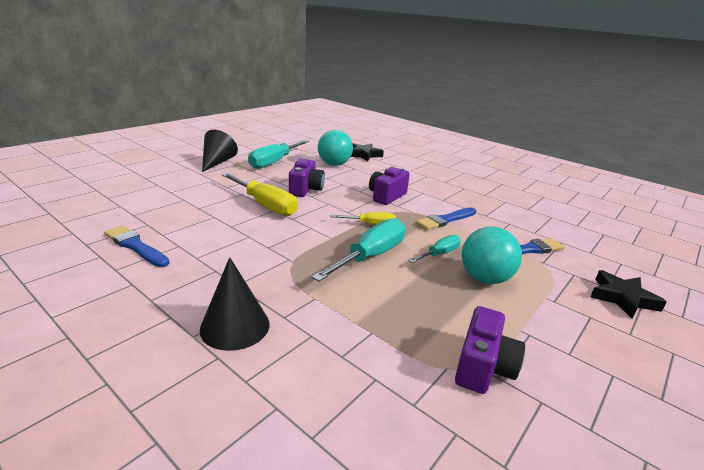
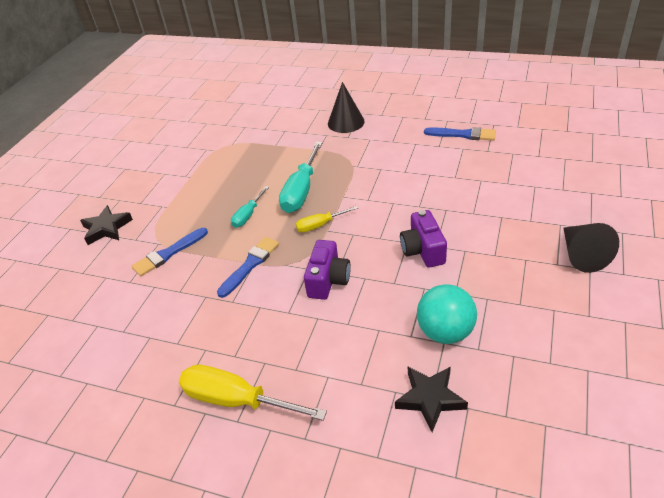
camera: 165 degrees right, 15 degrees up
yellow screwdriver [221,173,298,216] -> yellow screwdriver moved to [179,365,327,421]
turquoise screwdriver [248,140,309,169] -> none
purple camera [455,306,525,394] -> none
turquoise ball [462,226,522,284] -> none

